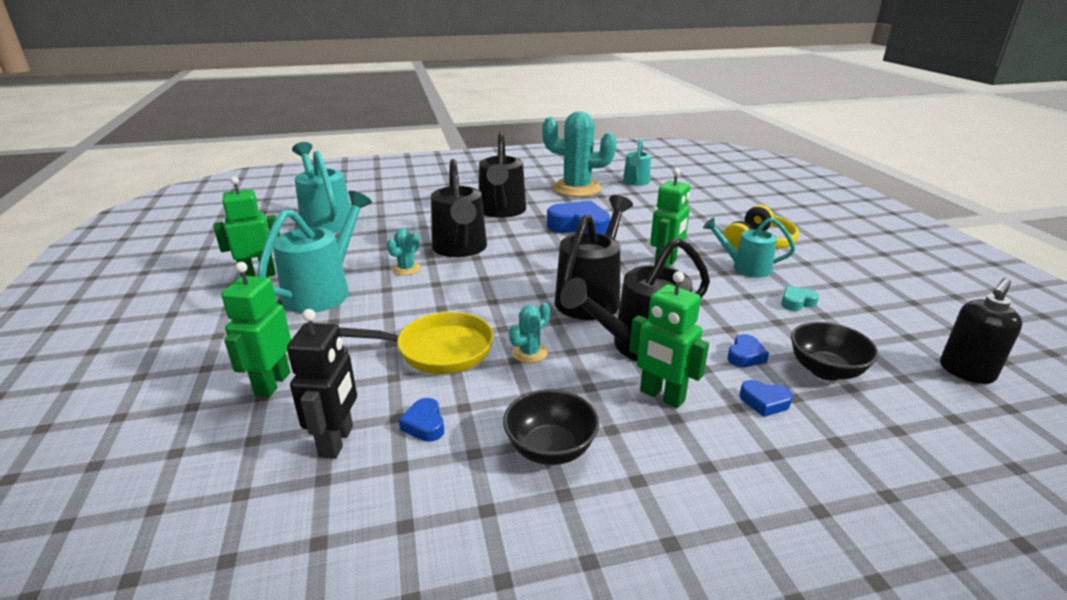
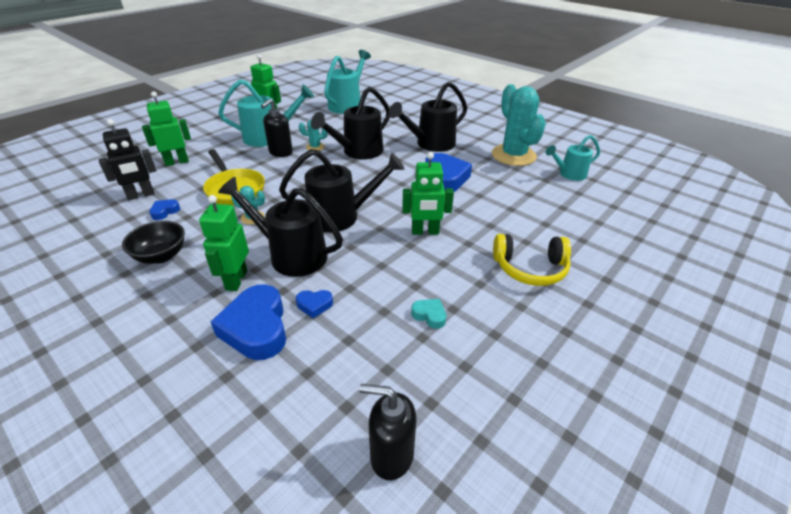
camera: 55 degrees right, 10 degrees up
turquoise watering can [703,218,795,278] -> none
blue heart [739,380,793,417] -> blue heart [211,284,286,360], size x2.14
black bowl [791,322,879,380] -> none
none -> black soap dispenser [261,98,293,157]

